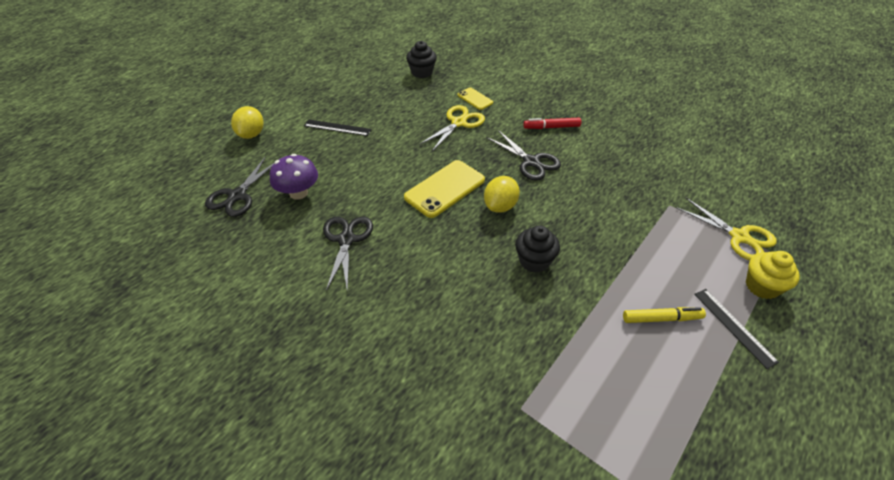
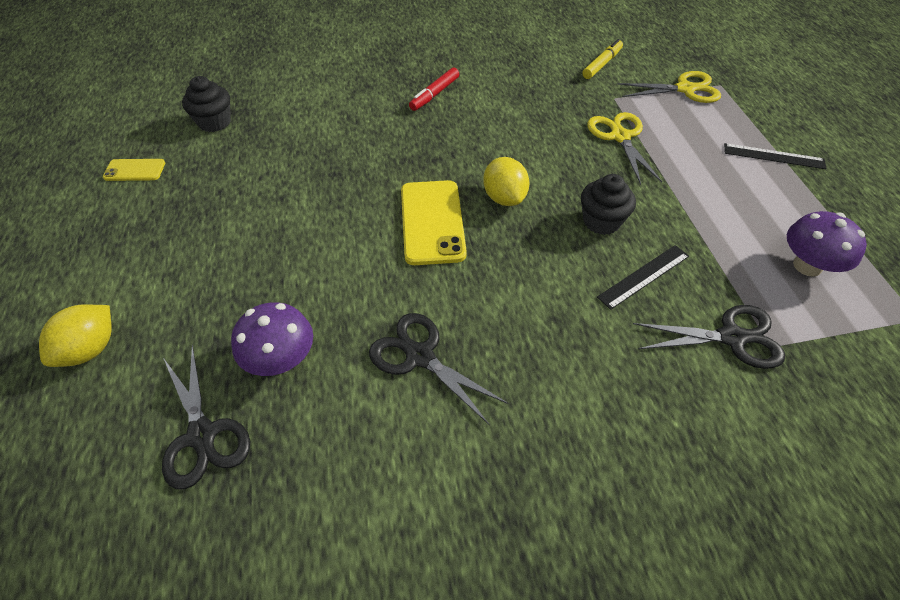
camera: 50 degrees left, 5 degrees up
yellow lemon [231,106,263,139] -> yellow lemon turned 75 degrees clockwise [39,304,112,367]
black ruler [304,119,371,136] -> black ruler moved to [597,245,689,310]
yellow scissors [419,105,485,151] -> yellow scissors moved to [587,112,662,185]
yellow phone [457,87,493,110] -> yellow phone moved to [103,159,165,181]
black scissors [486,130,561,181] -> black scissors moved to [633,305,785,369]
yellow marker [623,307,706,323] -> yellow marker moved to [582,39,623,79]
yellow cupcake [746,251,800,299] -> none
none -> purple mushroom [787,211,867,277]

